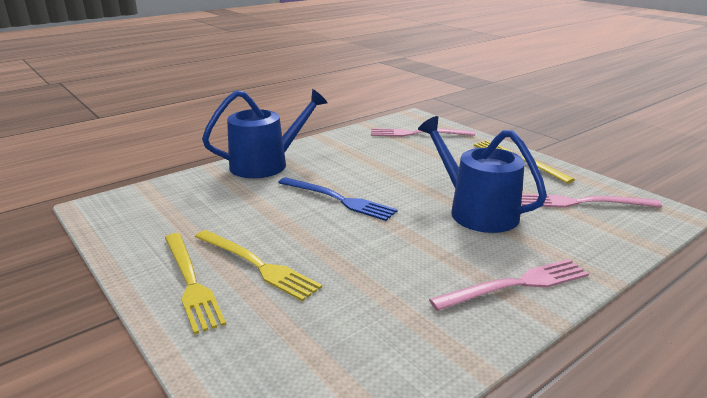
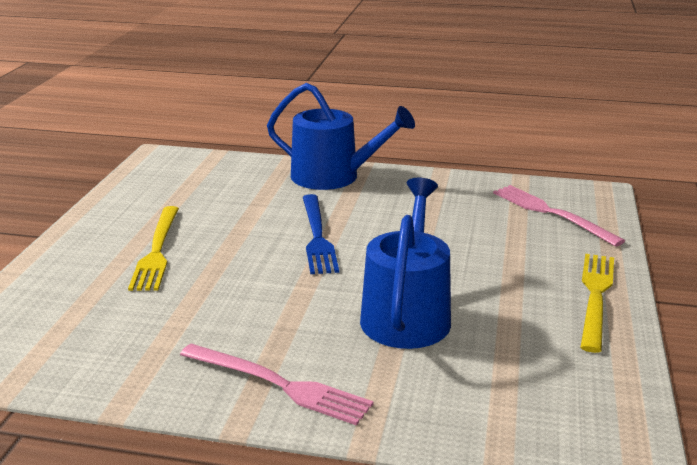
camera: 50 degrees right, 0 degrees up
yellow fork [165,233,226,334] -> none
pink fork [521,194,662,208] -> none

